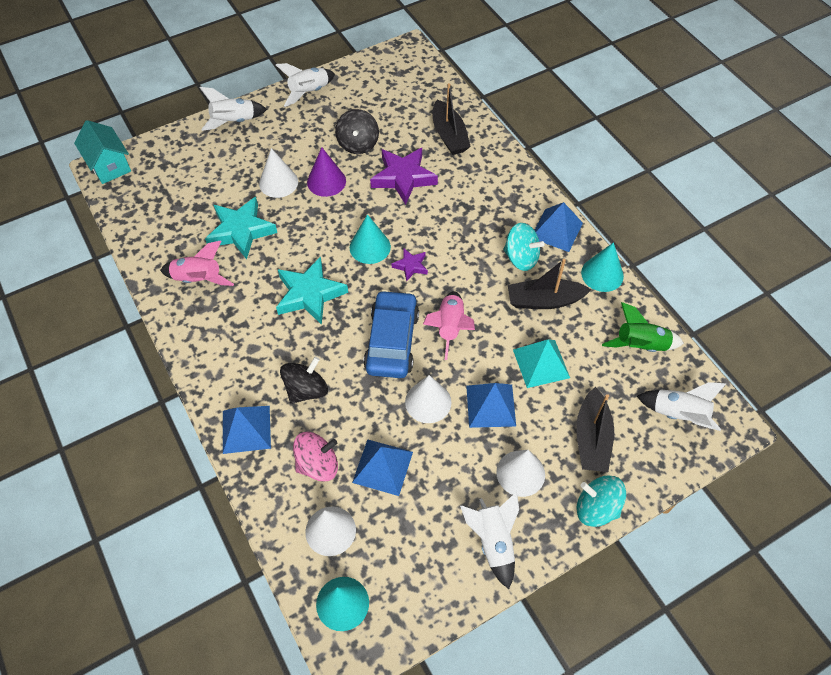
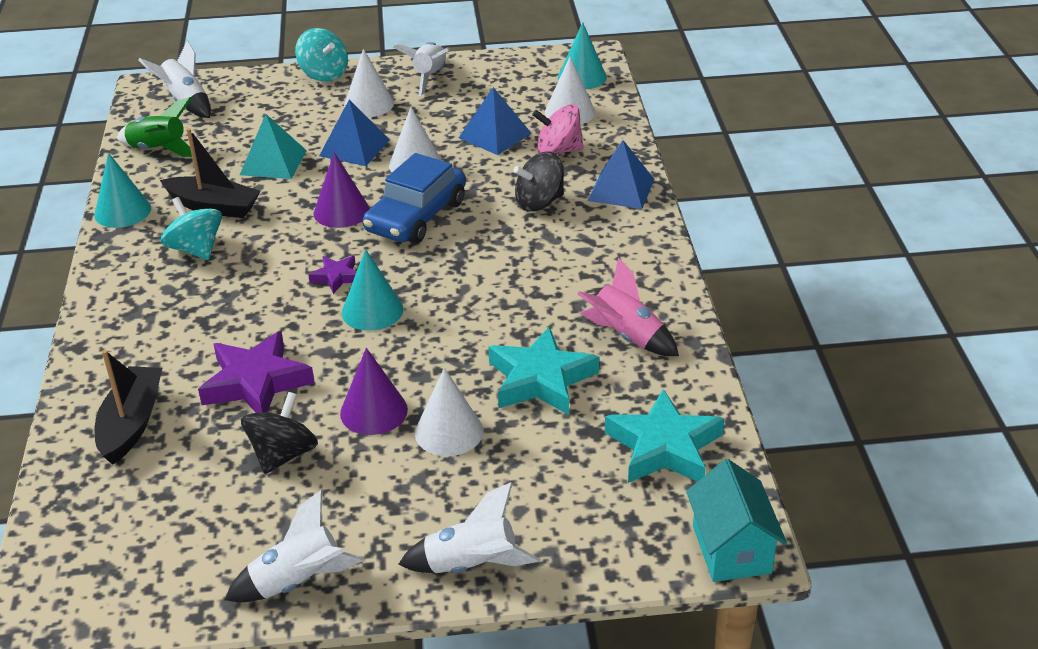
camera: 155 degrees left, 20 degrees down
turquoise star [276,256,348,325] -> turquoise star moved to [605,389,725,483]
pink rocket [423,291,475,360] -> purple cone [314,152,370,228]
blue pyramid [535,202,583,252] -> none
black boat [576,387,614,472] -> none

